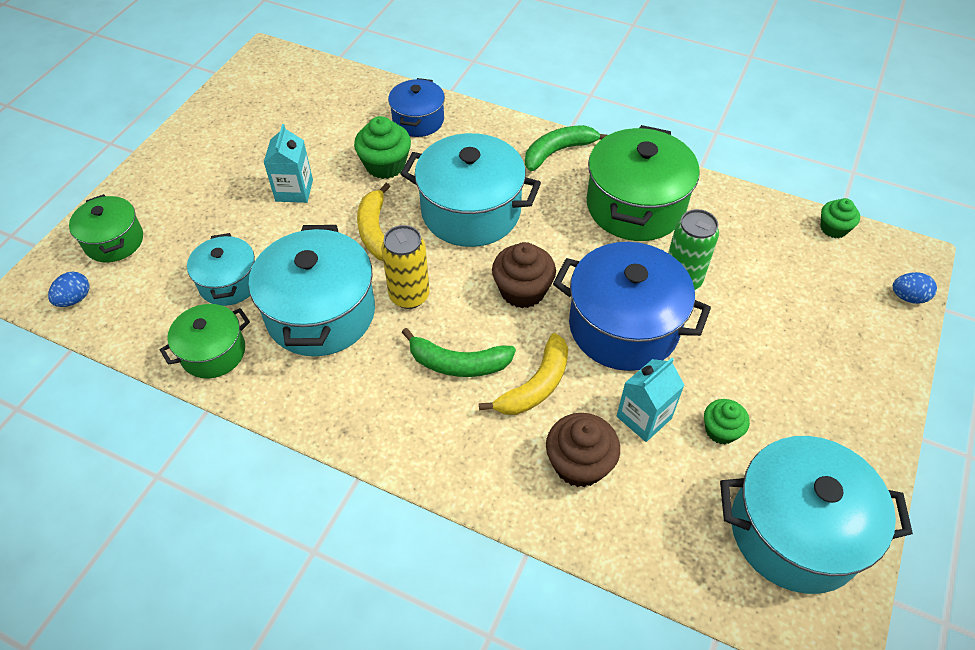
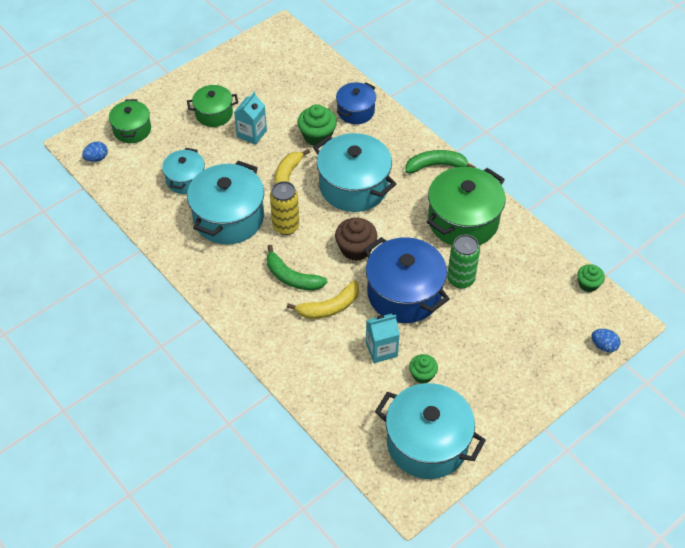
camera: 25 degrees right, 0 degrees up
green pot [160,304,250,379] -> green pot moved to [187,85,238,127]
brown cupcake [546,413,620,487] -> none

